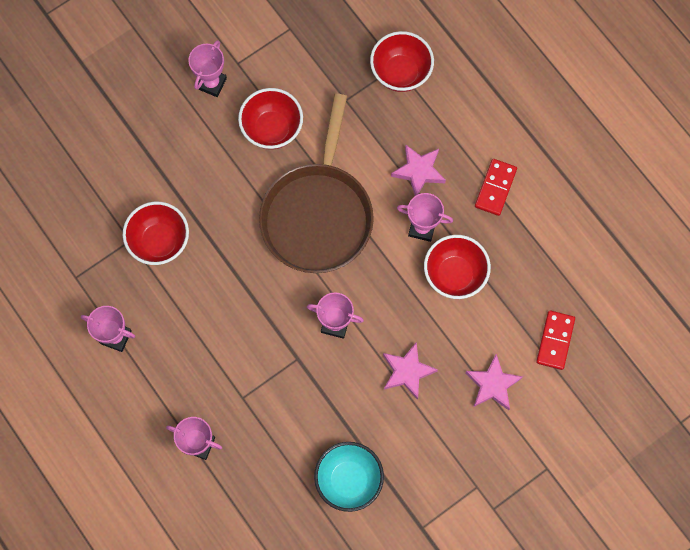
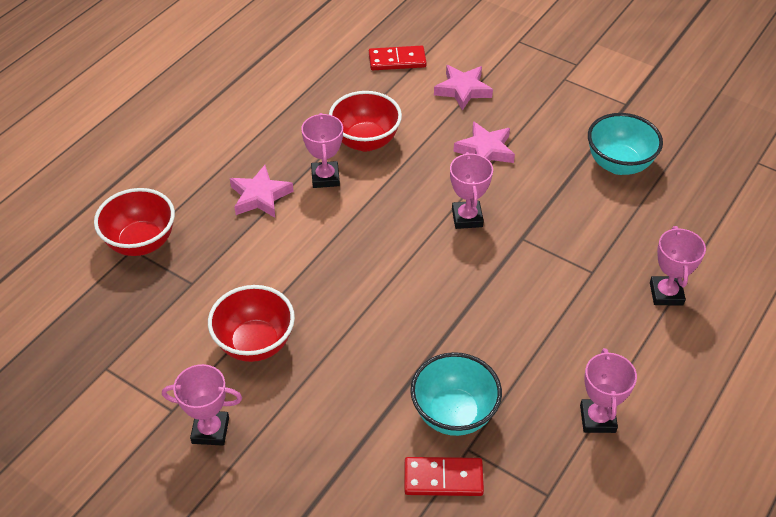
camera: 110 degrees left, 25 degrees down
red bowl [123,202,189,265] -> turquoise bowl [410,352,502,436]
brown pan [259,94,374,273] -> none
red domino [475,159,517,216] -> red domino moved to [404,457,484,496]

